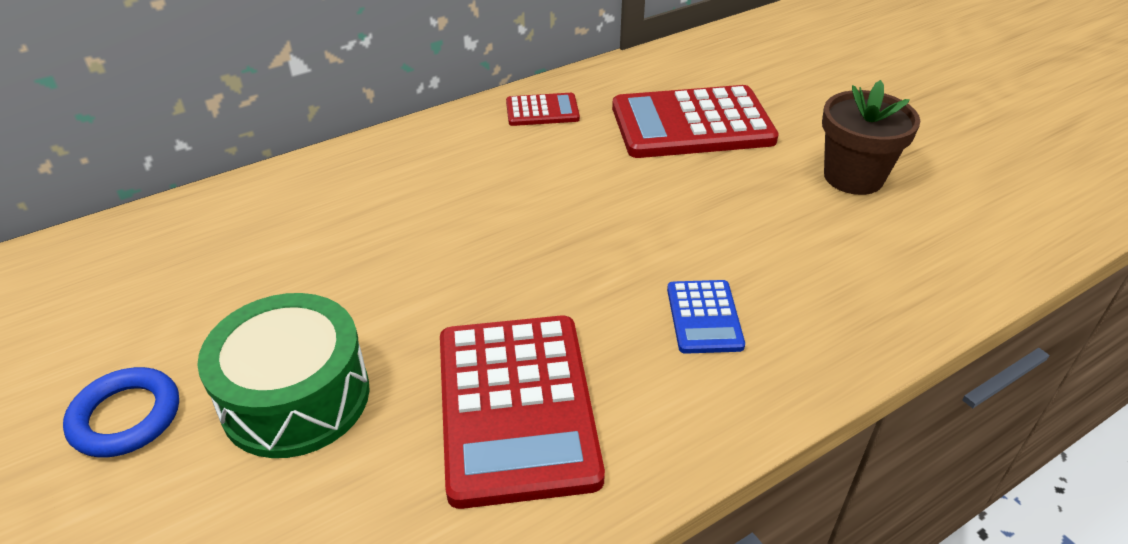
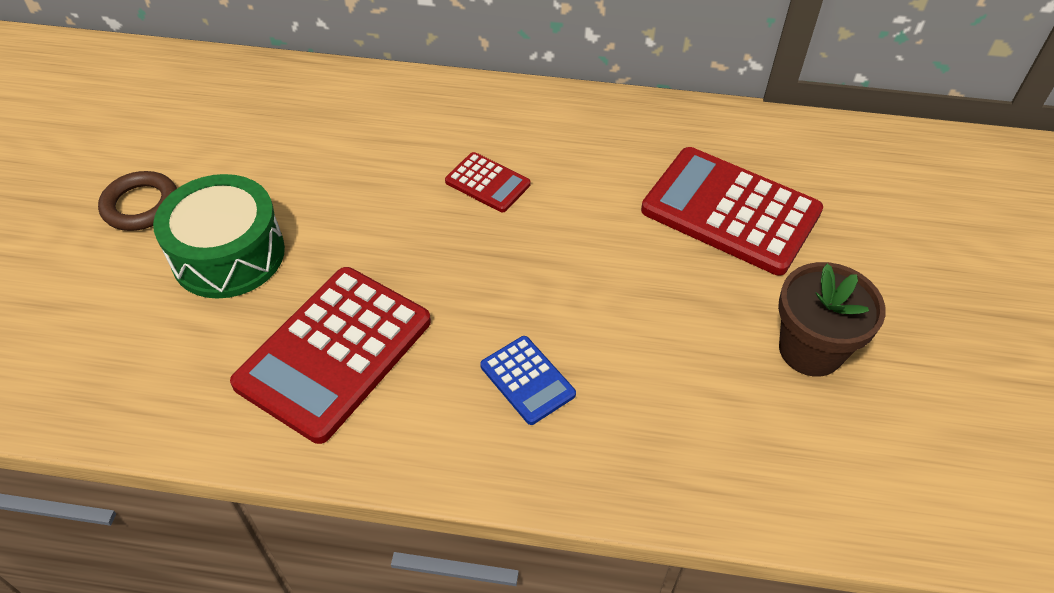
camera: 40 degrees right, 10 degrees up
blue ring [63,367,179,457] -> brown ring [98,171,177,231]
red calculator [506,93,580,126] -> red calculator moved to [445,152,531,212]
blue calculator [667,280,745,354] -> blue calculator turned 75 degrees counterclockwise [480,336,576,425]

